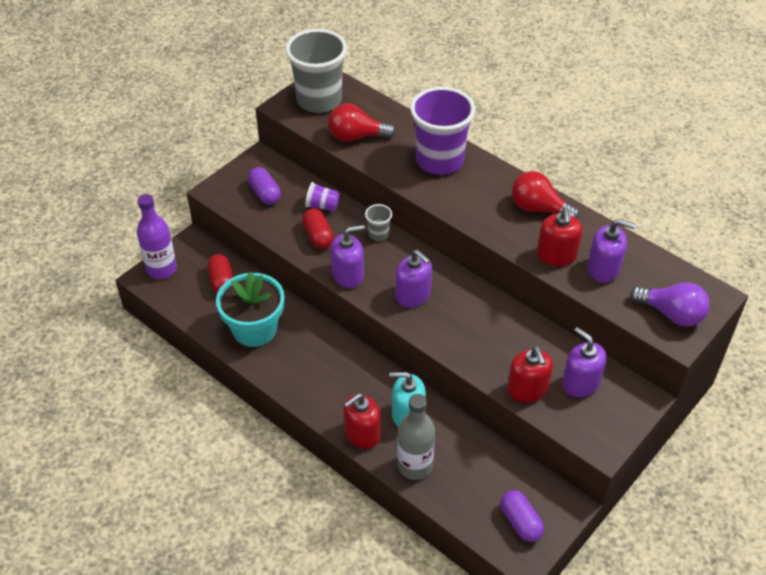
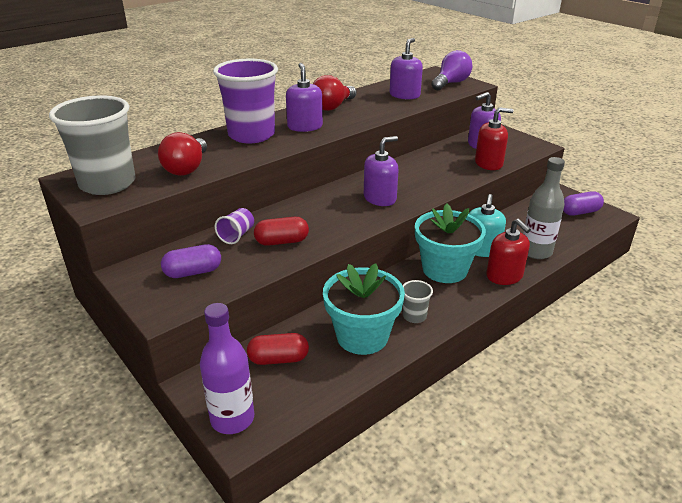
camera: 80 degrees left, 15 degrees down
purple soap dispenser [331,225,365,288] -> purple soap dispenser moved to [286,63,323,132]
grey cup [365,204,392,241] -> grey cup moved to [402,280,433,323]
red soap dispenser [537,207,582,266] -> none
none -> turquoise flower pot [415,204,486,283]

